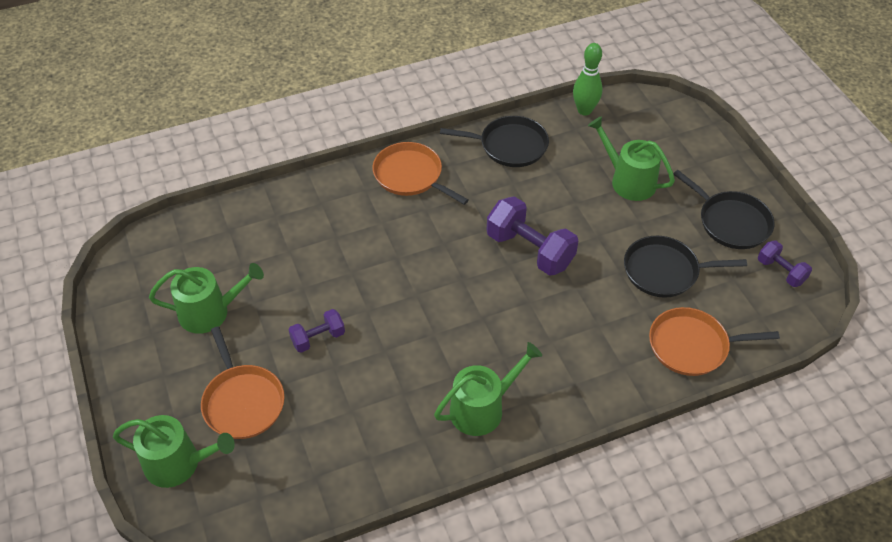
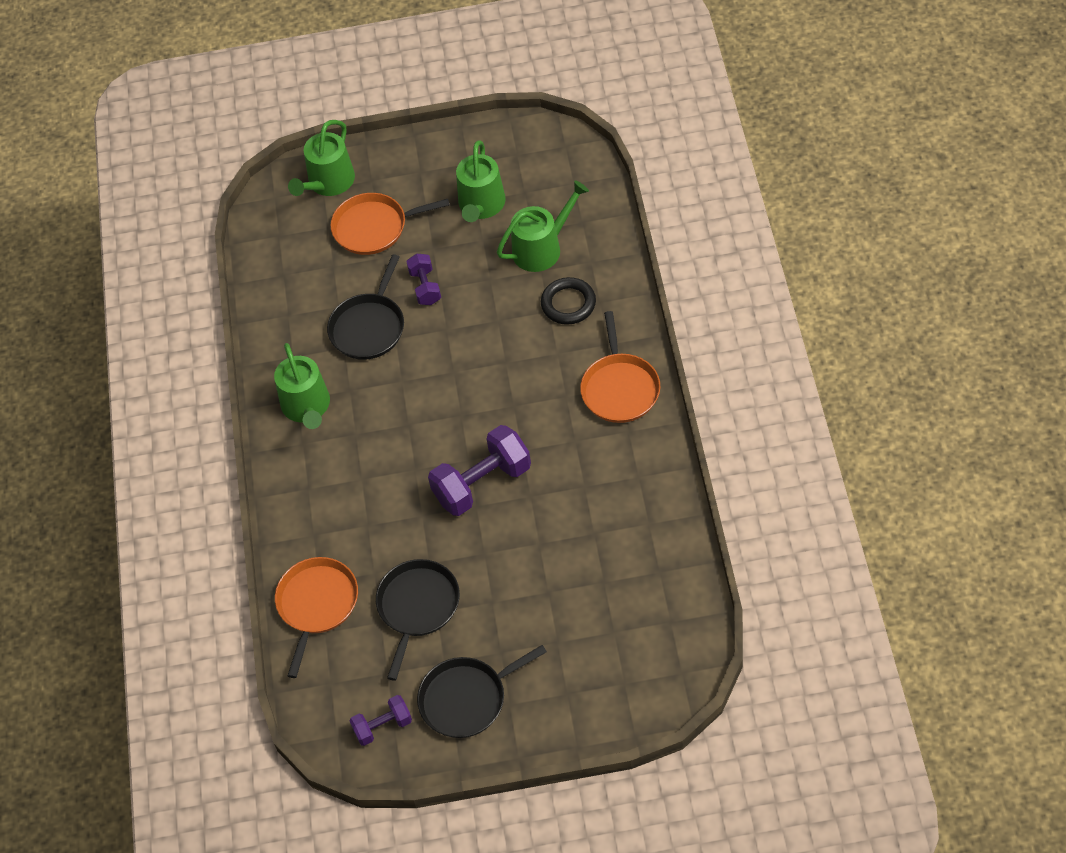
camera: 110 degrees right, 5 degrees up
orange pan [372,142,468,205] -> orange pan turned 120 degrees clockwise [580,311,660,423]
black pan [440,116,549,167] -> black pan moved to [327,254,404,360]
green bowling pin [573,43,603,116] -> none
green watering can [588,116,675,201] -> green watering can moved to [497,181,589,272]
none -> black ring [541,277,596,325]

